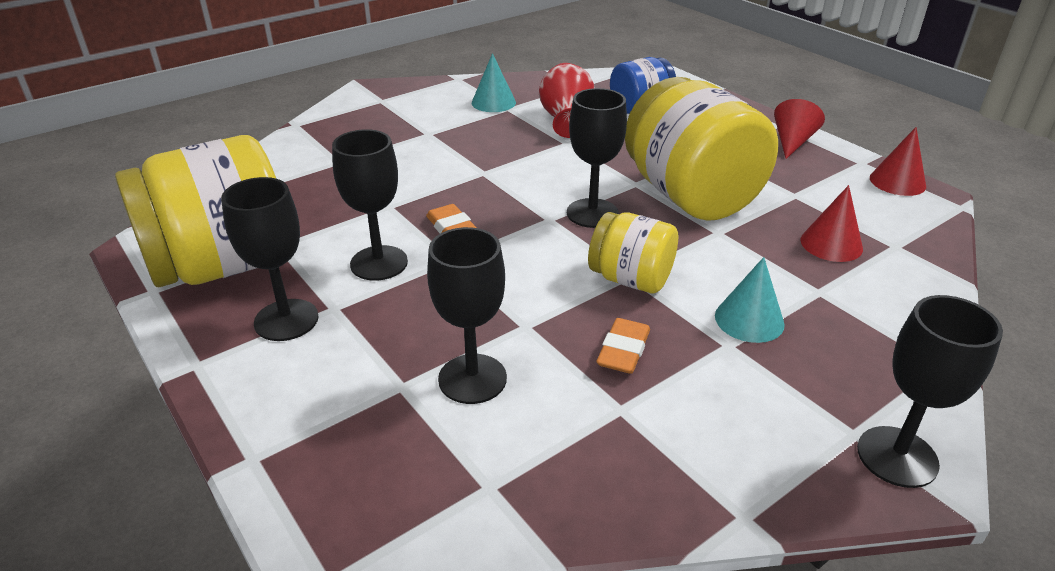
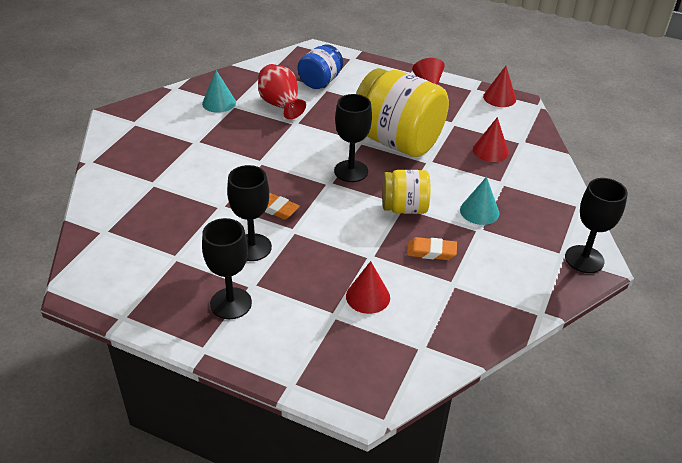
camera: 30 degrees left, 5 degrees up
yellow jar [115,135,276,287] -> none
black goblet [427,227,507,404] -> red cone [346,261,390,314]
orange eraser [596,318,650,374] -> orange eraser turned 75 degrees counterclockwise [407,237,457,260]

